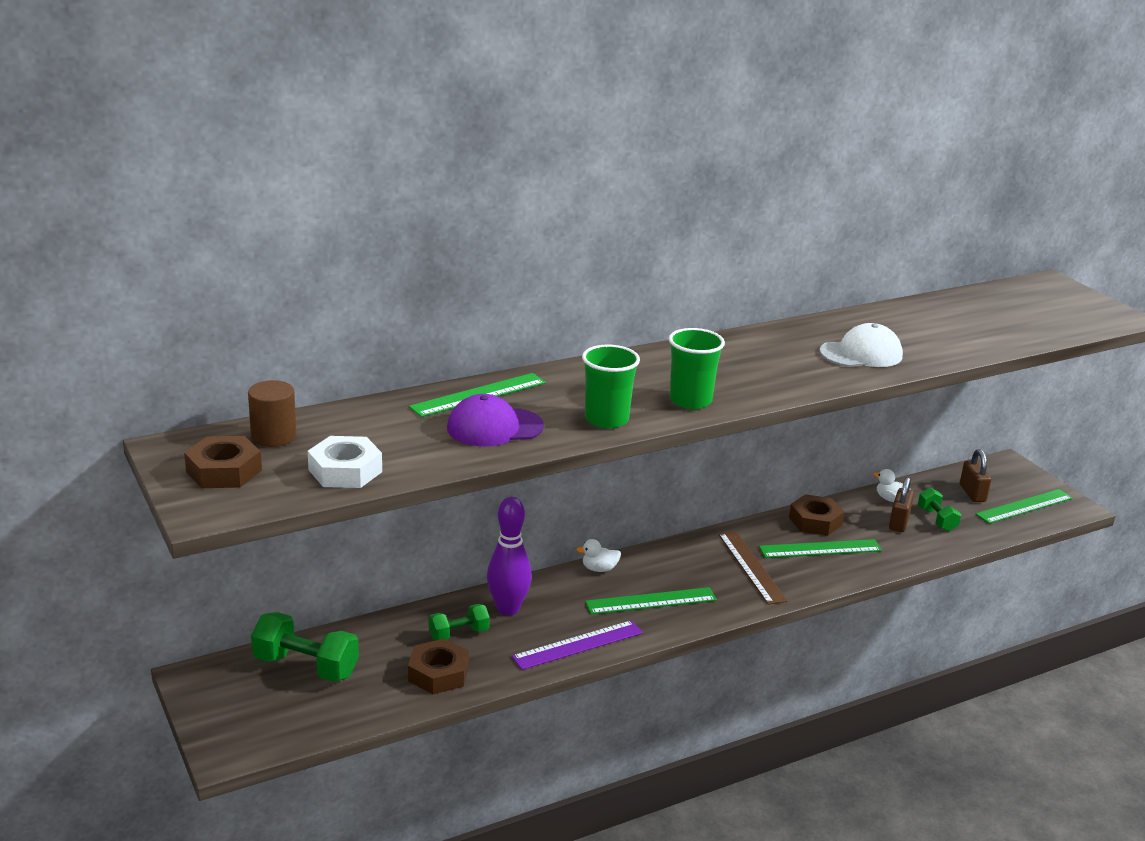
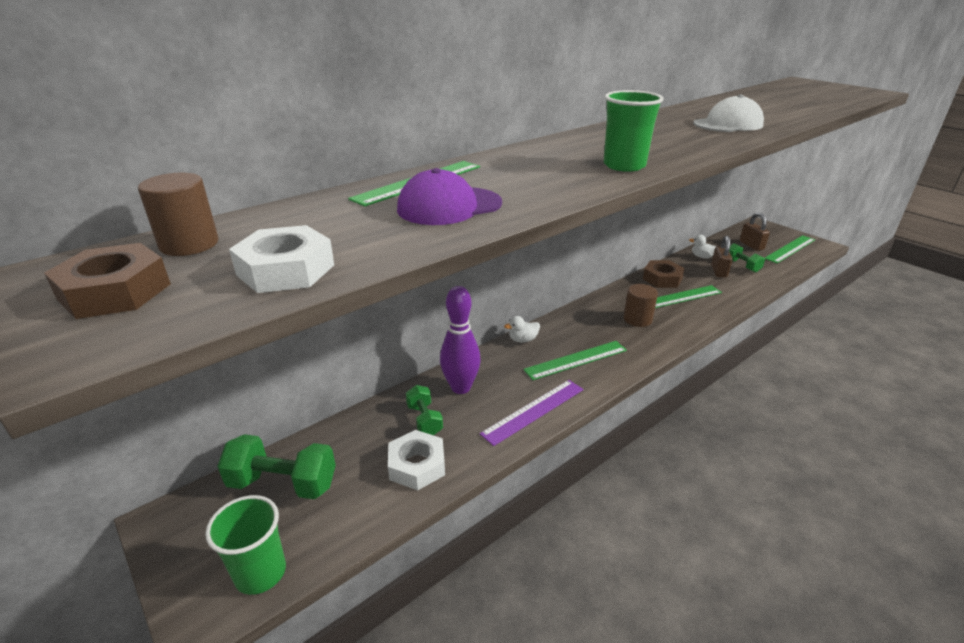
camera: 10 degrees left, 5 degrees up
brown nut [408,639,469,694] -> white nut [388,430,445,490]
green dumbbell [429,604,490,640] -> green dumbbell turned 75 degrees counterclockwise [406,385,443,435]
green cup [582,345,640,428] -> green cup moved to [205,495,286,595]
brown ruler [718,531,787,605] -> brown cylinder [624,284,658,327]

